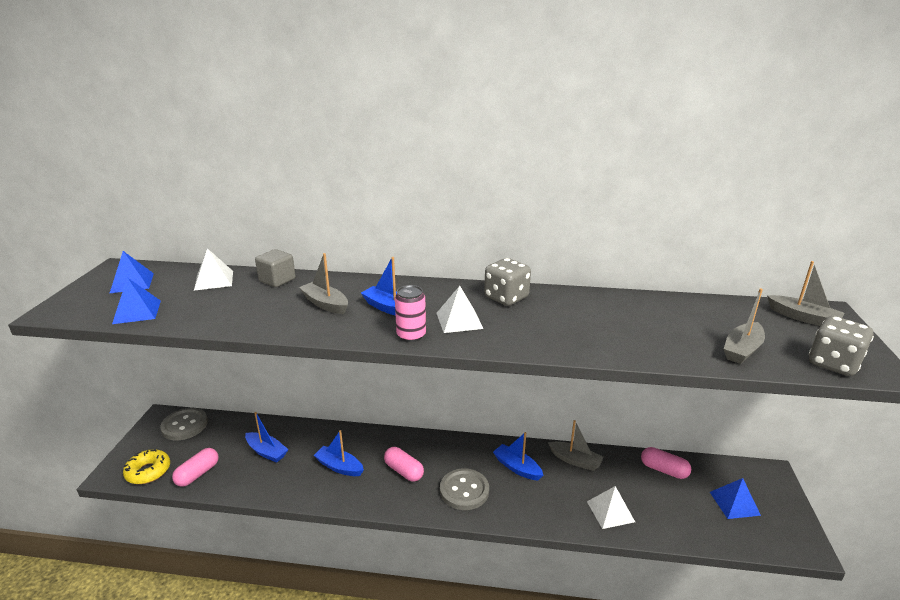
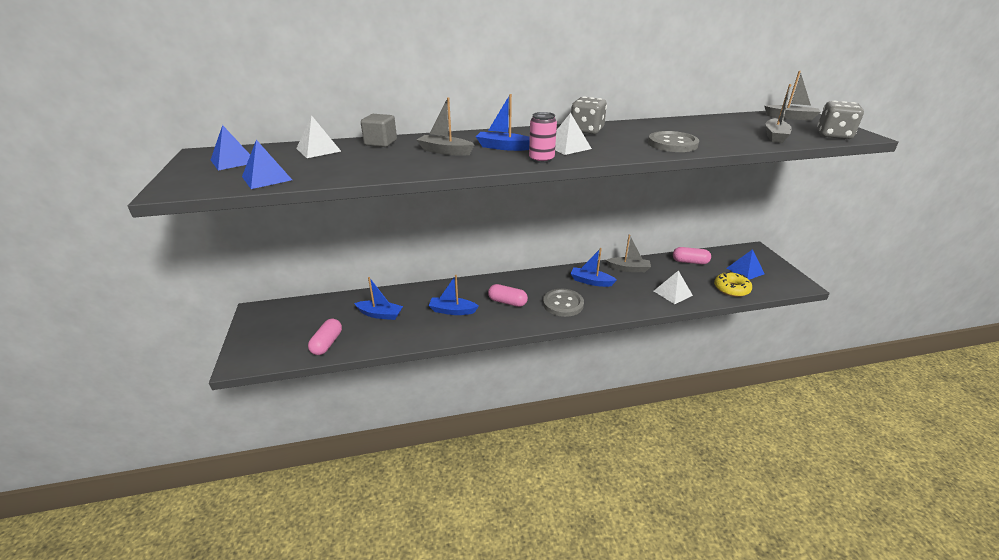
camera: 20 degrees left, 5 degrees up
yellow donut [123,449,170,484] -> yellow donut moved to [714,272,752,297]
grey button [160,408,208,441] -> grey button moved to [648,131,699,152]

